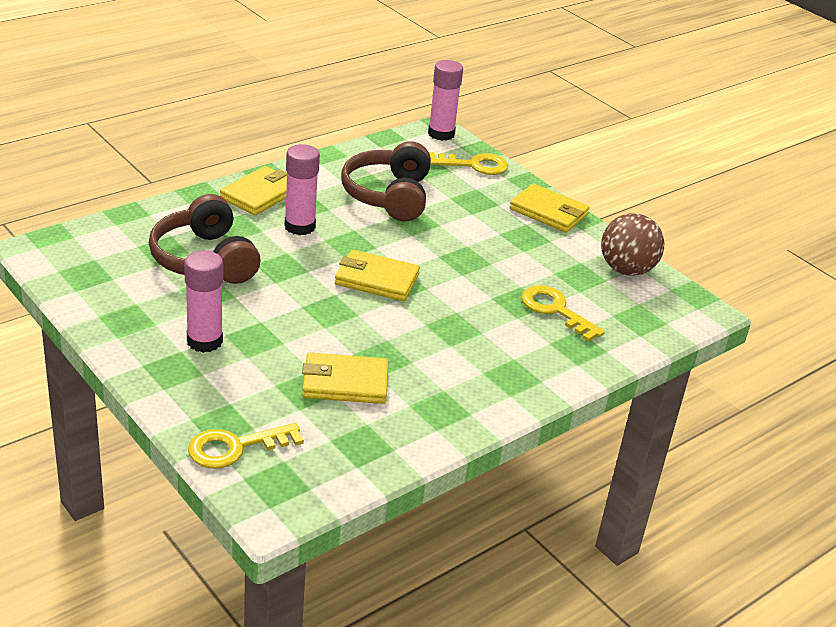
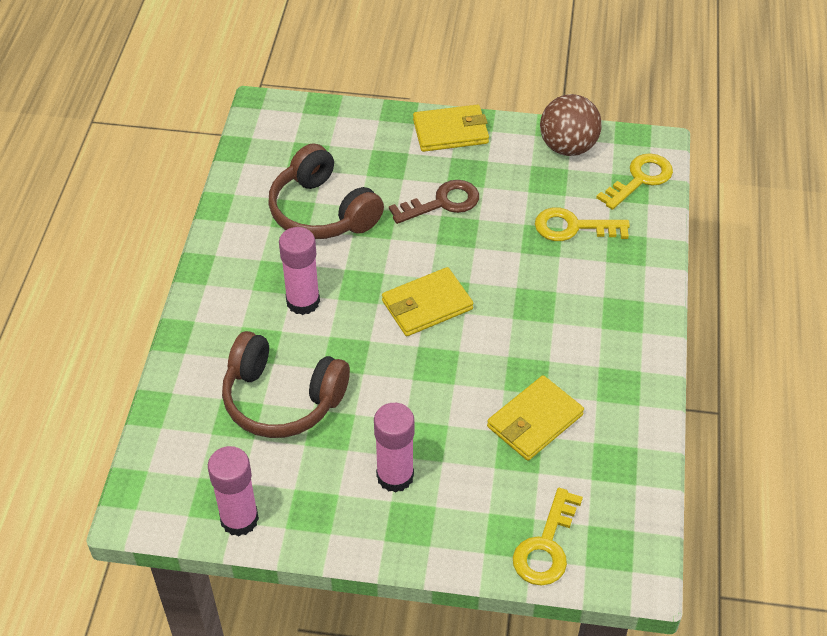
camera: 40 degrees left, 15 degrees up
yellow wallet [220,166,287,215] -> none
pink glue stick [428,60,463,141] -> pink glue stick moved to [208,446,259,536]
yellow key [429,152,508,175] -> yellow key moved to [596,153,673,210]
none -> brown key [389,180,479,224]

